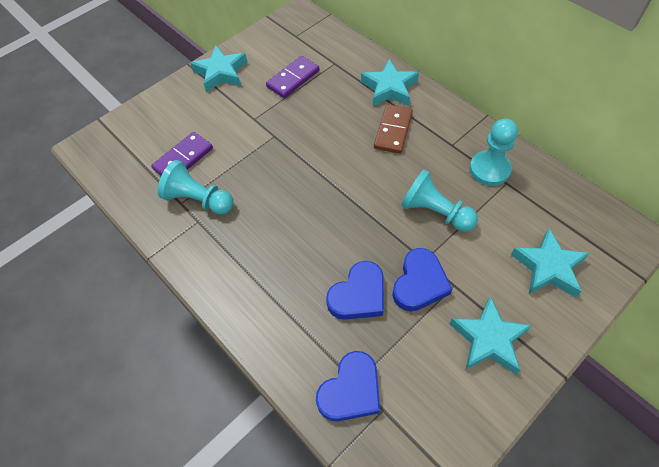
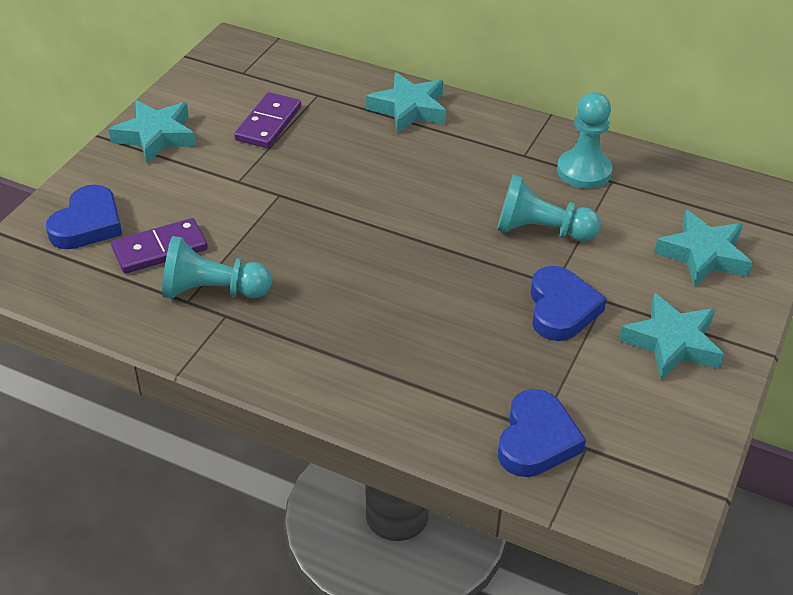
camera: 25 degrees left, 15 degrees down
purple domino [151,132,213,175] -> purple domino turned 45 degrees clockwise [111,218,208,274]
blue heart [326,261,384,320] -> blue heart moved to [46,185,122,249]
brown domino [374,104,413,154] -> none

